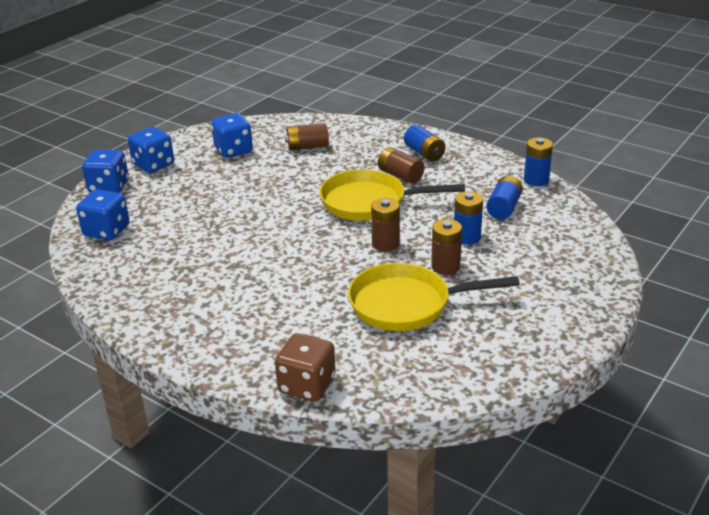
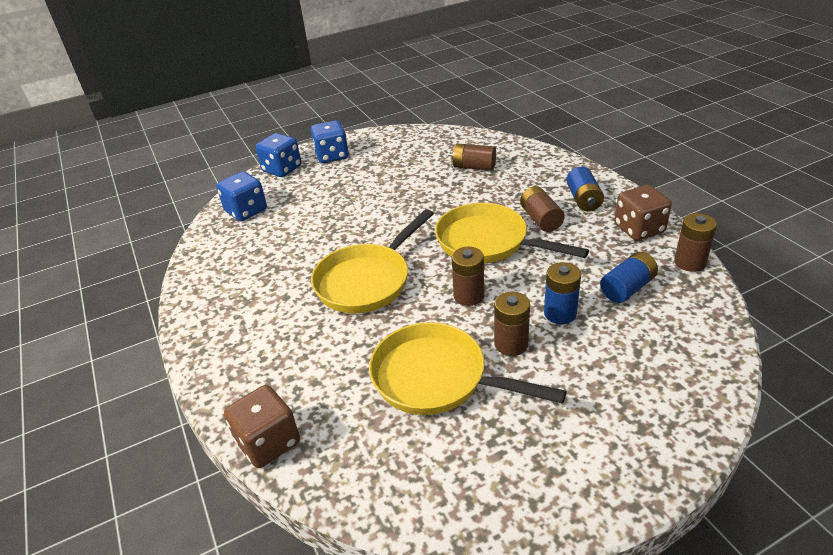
camera: 30 degrees right, 5 degrees up
blue dice [211,113,253,158] -> none
blue battery [524,137,553,186] -> brown battery [674,213,717,272]
none -> yellow pan [311,209,434,313]
none -> brown dice [614,185,672,241]

